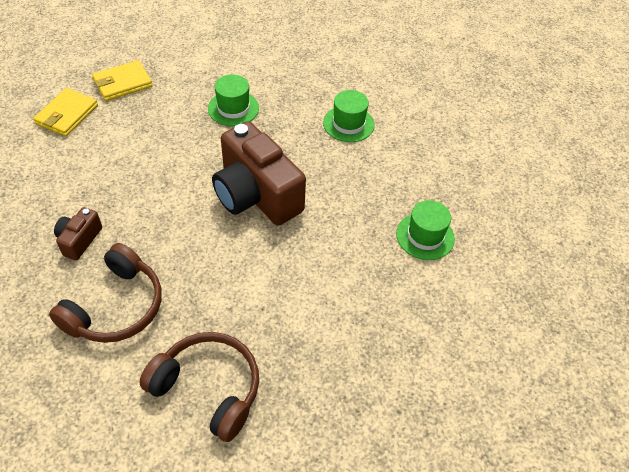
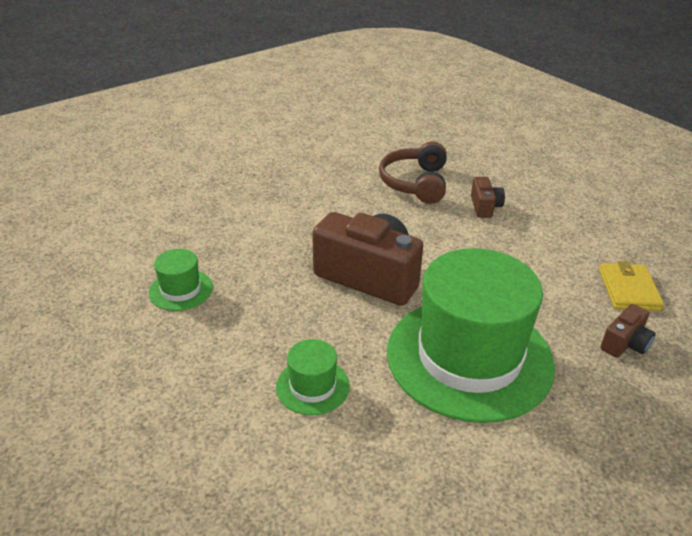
camera: 160 degrees right, 15 degrees down
yellow wallet [92,60,153,101] -> brown camera [600,304,656,358]
brown headphones [139,332,259,442] -> none
green hat [208,74,259,126] -> green hat [387,248,555,423], size x2.36

